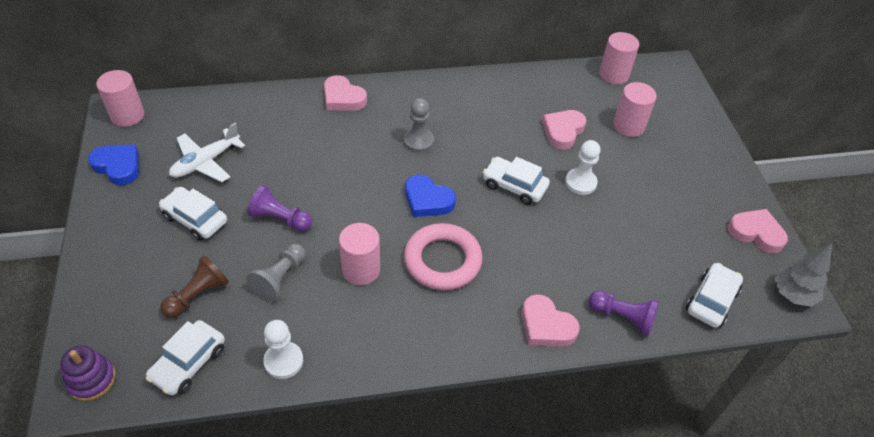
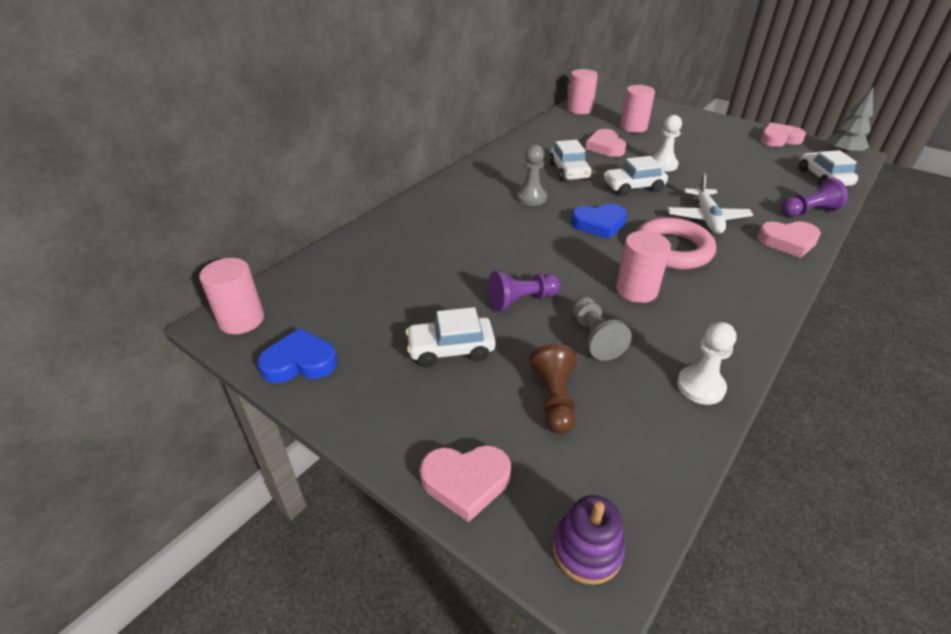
camera: 40 degrees left, 10 degrees down
white car [146,320,225,396] -> white car moved to [549,140,592,181]
white plane [169,123,245,182] -> white plane moved to [667,173,753,234]
pink heart [324,75,367,111] -> pink heart moved to [420,445,511,522]

